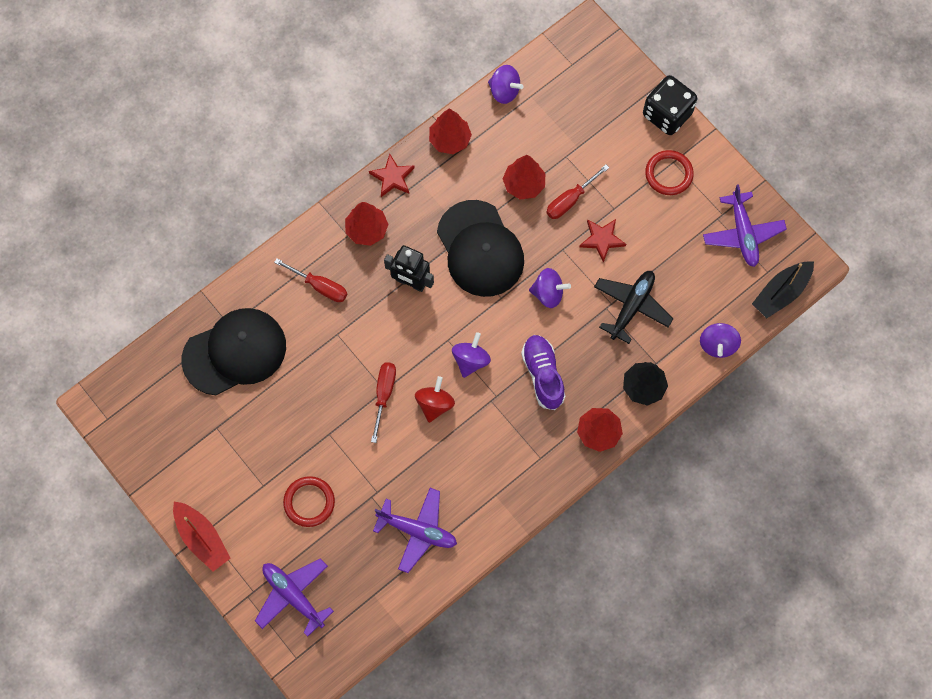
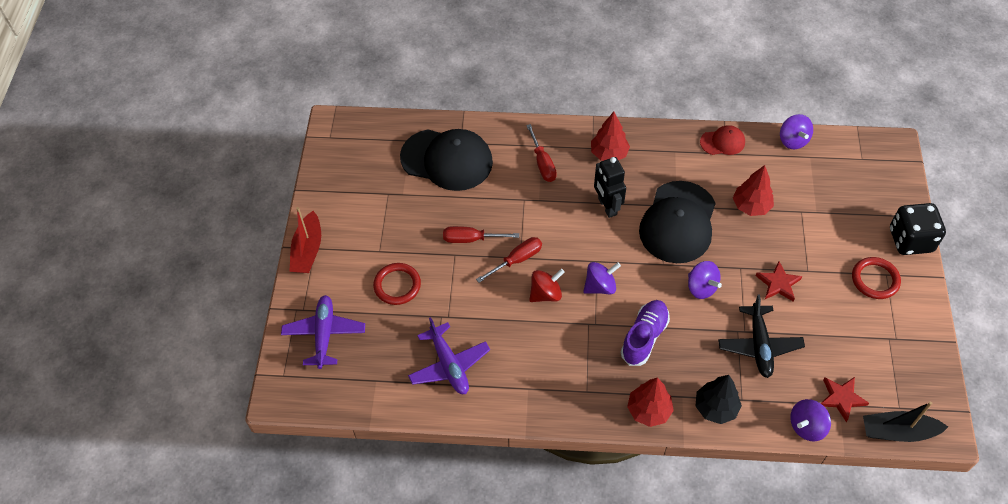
camera: 45 degrees right, 15 degrees down
red star [369,153,415,197] -> red star moved to [821,377,869,422]
red tree [429,108,472,154] -> red cap [700,125,745,155]
red screwdriver [546,164,609,219] -> red screwdriver moved to [443,226,519,243]
black plane [594,271,673,344] -> black plane turned 105 degrees clockwise [718,294,805,378]
purple plane [703,184,787,267] -> none

